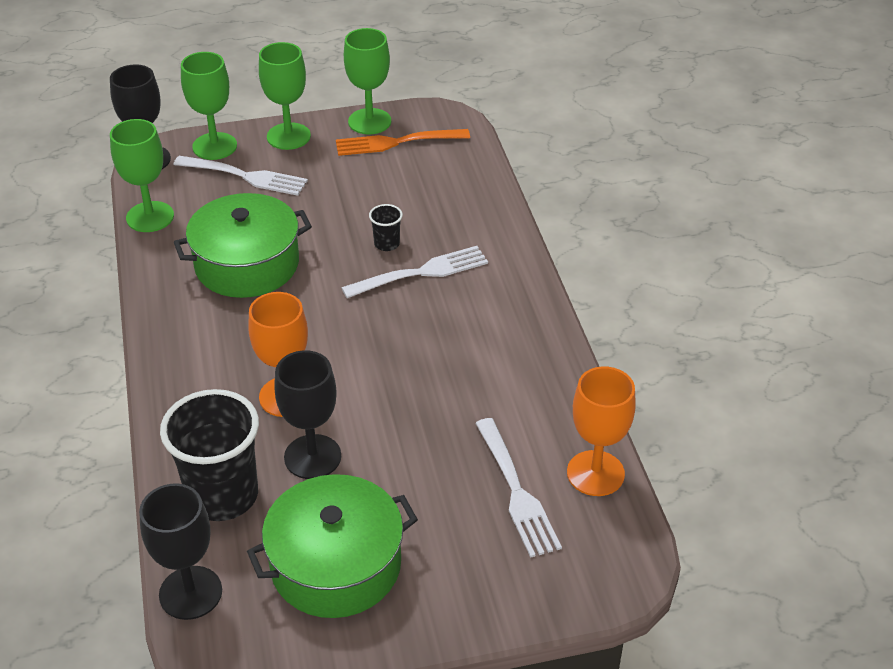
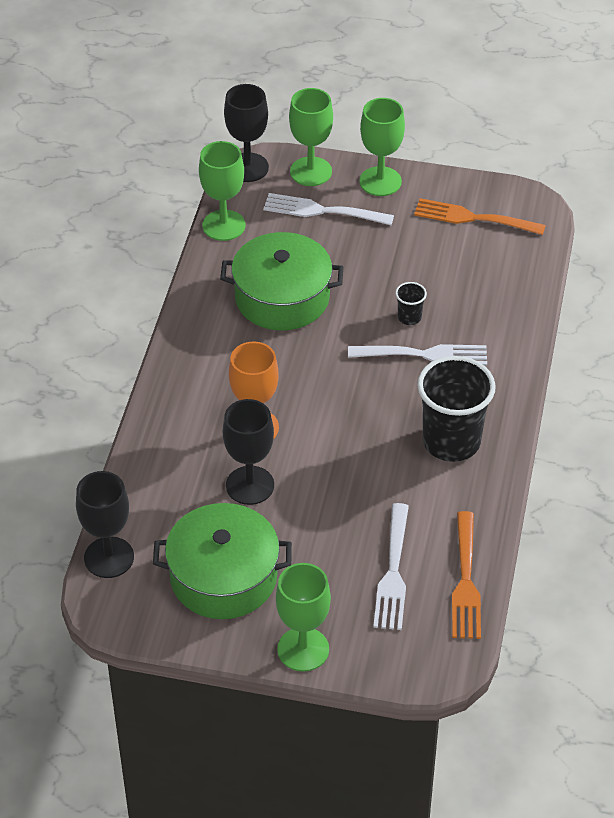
camera: 25 degrees right, 5 degrees up
black cup [160,389,259,521] -> black cup moved to [417,356,496,462]
white fork [173,156,308,196] -> white fork turned 150 degrees clockwise [263,193,394,225]
green goblet [344,28,391,135] -> green goblet moved to [276,563,331,672]
orange goblet [567,366,636,496] -> orange fork [452,511,481,639]

